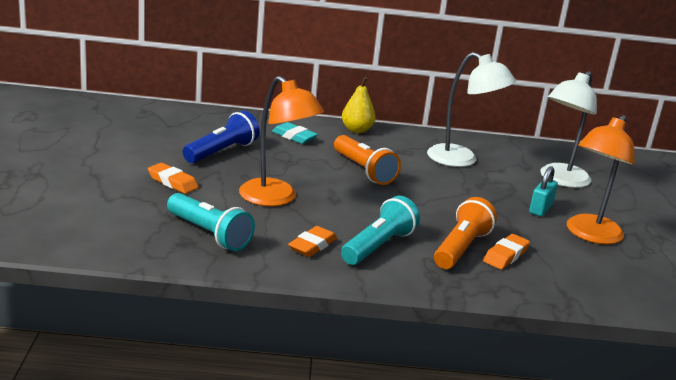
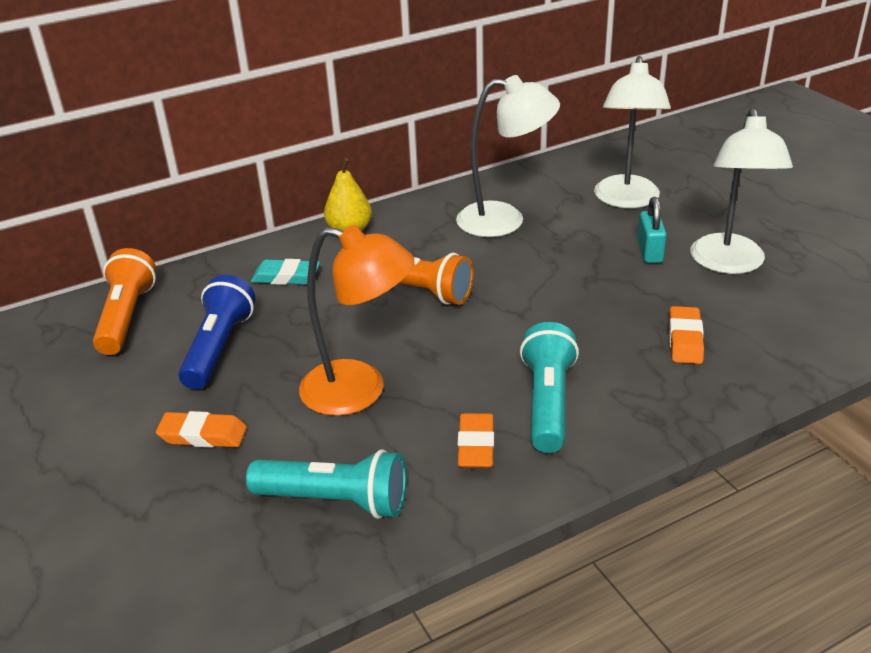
camera: 25 degrees left, 10 degrees up
orange flashlight [434,197,497,269] -> orange flashlight moved to [93,248,156,355]
orange lamp [567,115,634,244] -> white lamp [690,108,793,274]

